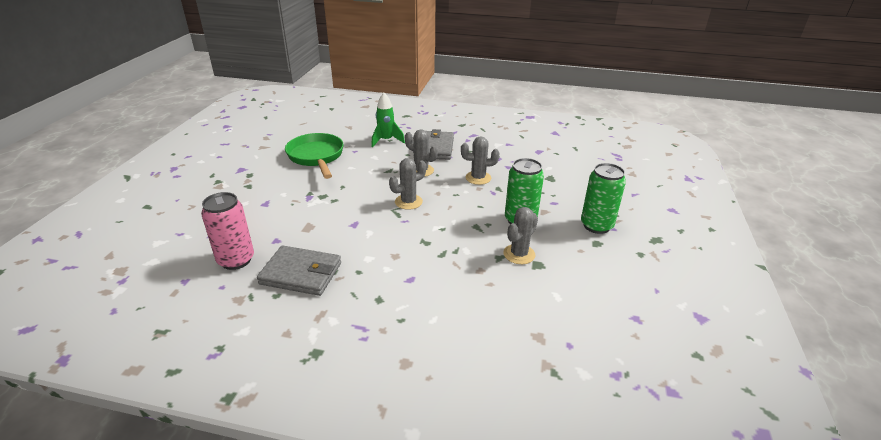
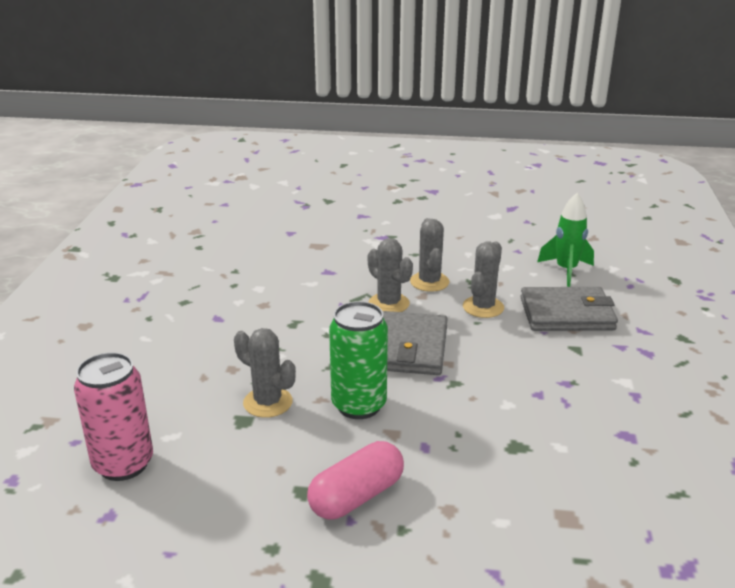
camera: 85 degrees right, 5 degrees down
pink can [201,192,254,270] -> pink can moved to [74,352,153,481]
grey wallet [257,245,341,296] -> grey wallet moved to [383,311,448,375]
green pan [285,133,343,179] -> none
grey cactus [461,136,500,185] -> grey cactus moved to [410,218,449,292]
green can [581,163,626,234] -> pink capsule [307,441,404,520]

